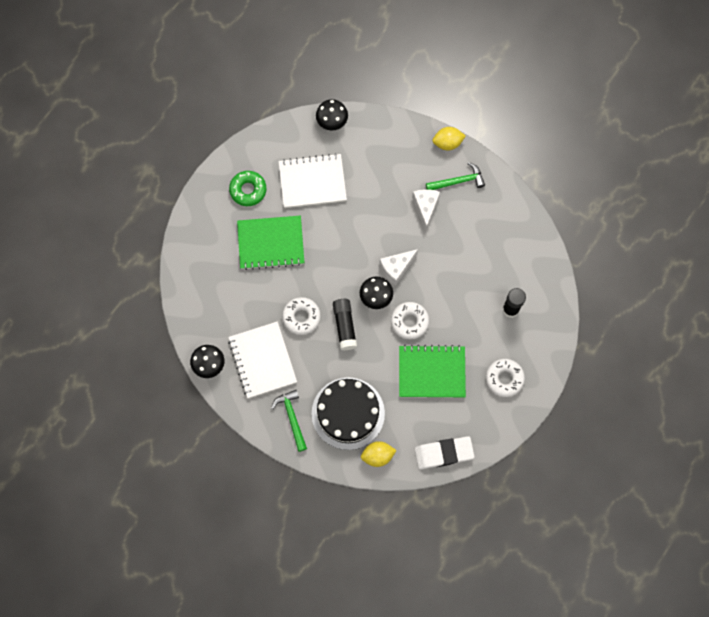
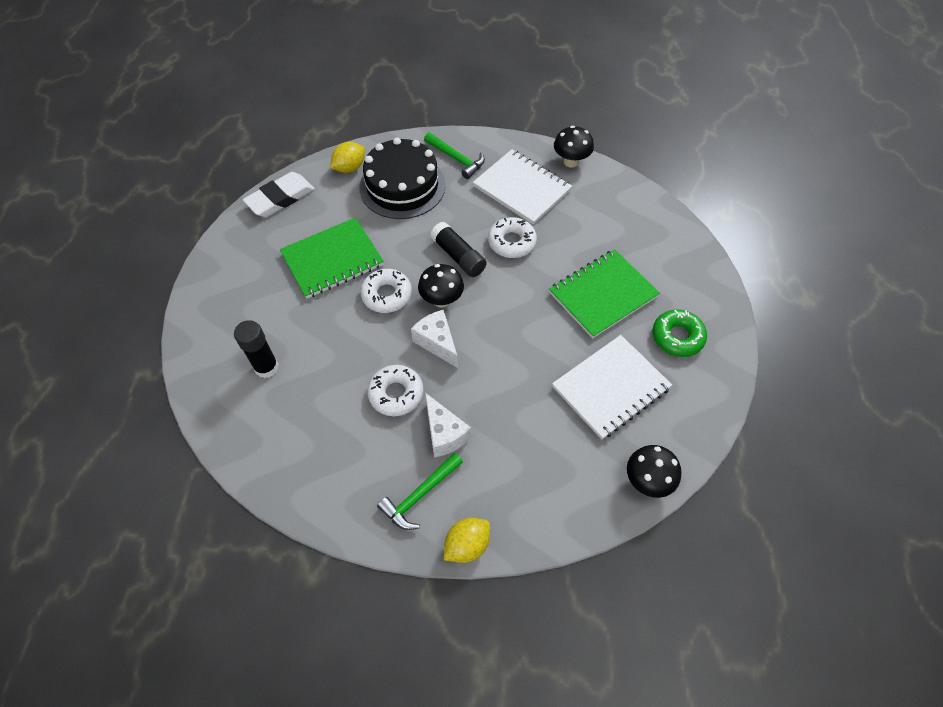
camera: 150 degrees right, 15 degrees down
white cheese [380,249,418,285] -> white cheese turned 60 degrees counterclockwise [411,310,458,368]
white donut [486,359,525,397] -> white donut moved to [367,365,423,417]

